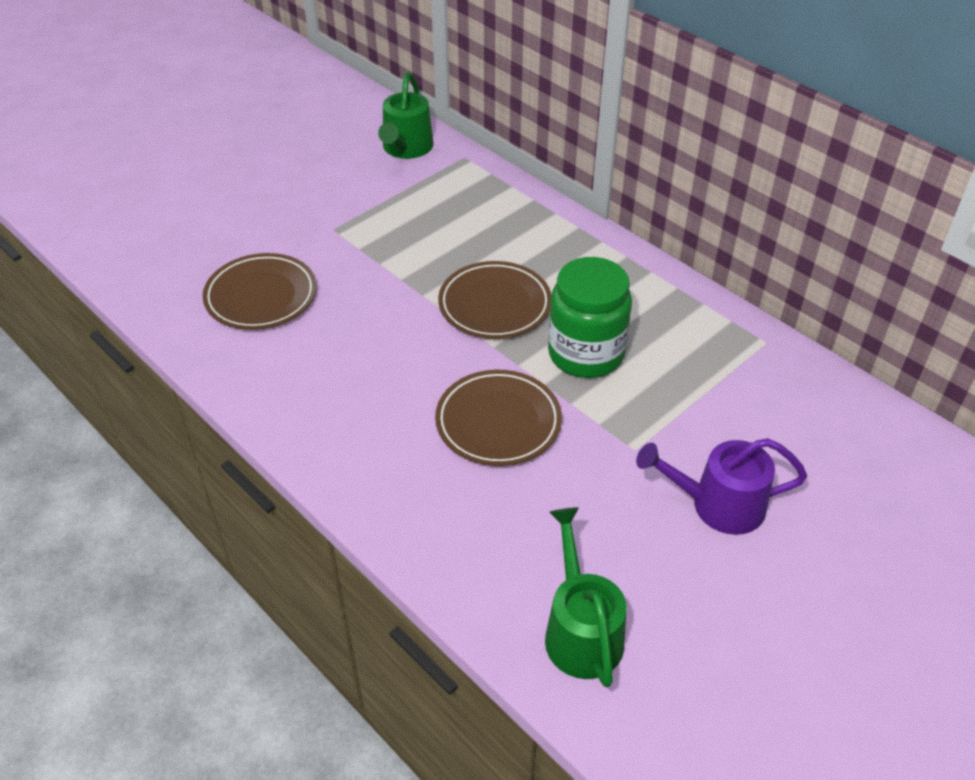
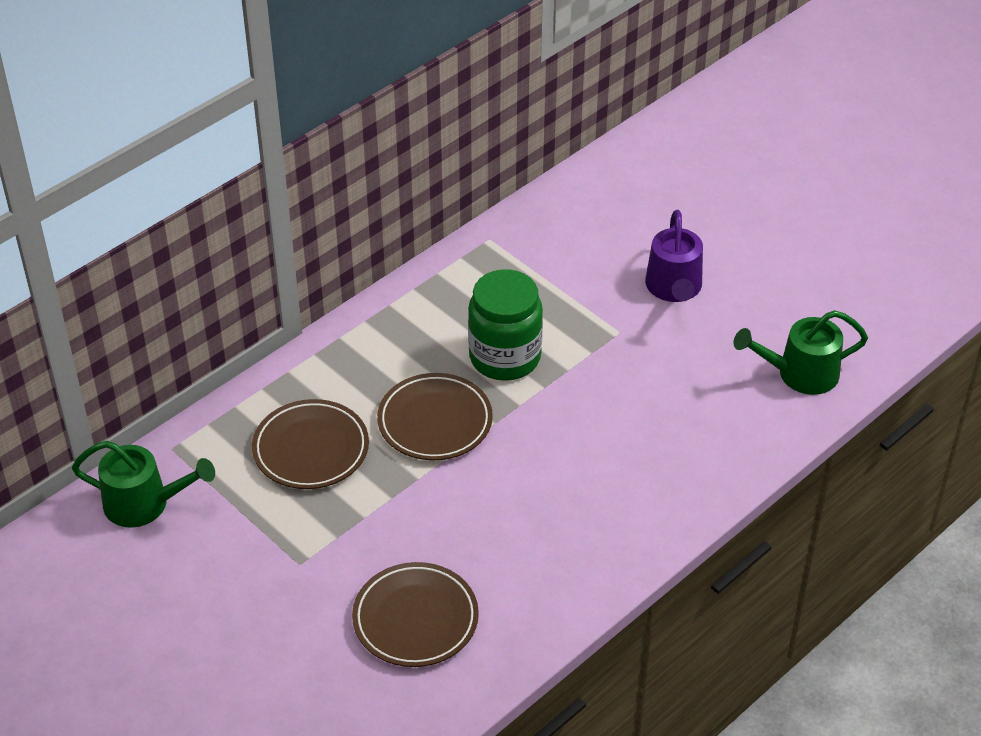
camera: 90 degrees left, 0 degrees up
brown plate [435,370,562,466] -> brown plate moved to [252,399,369,489]

